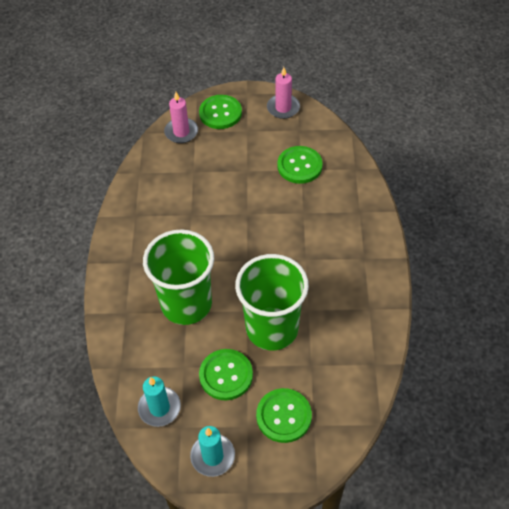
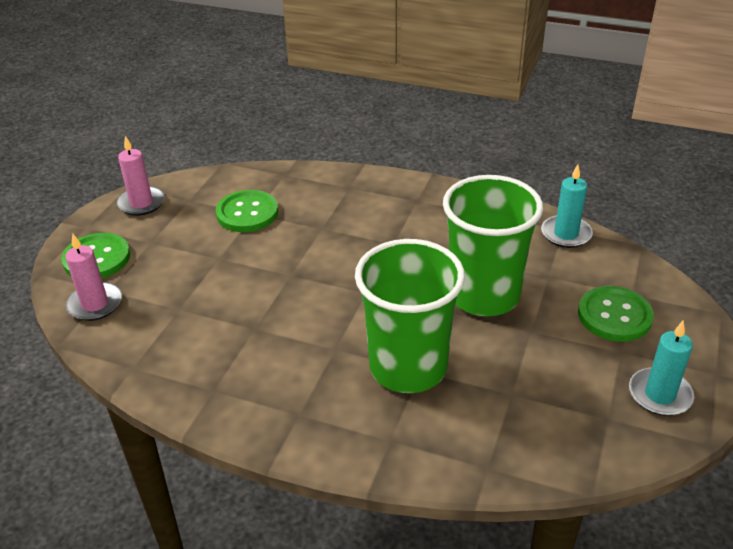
camera: 70 degrees left, 15 degrees down
turquoise candle [138,376,181,427] -> turquoise candle moved to [541,164,593,248]
green button [199,349,253,400] -> none

